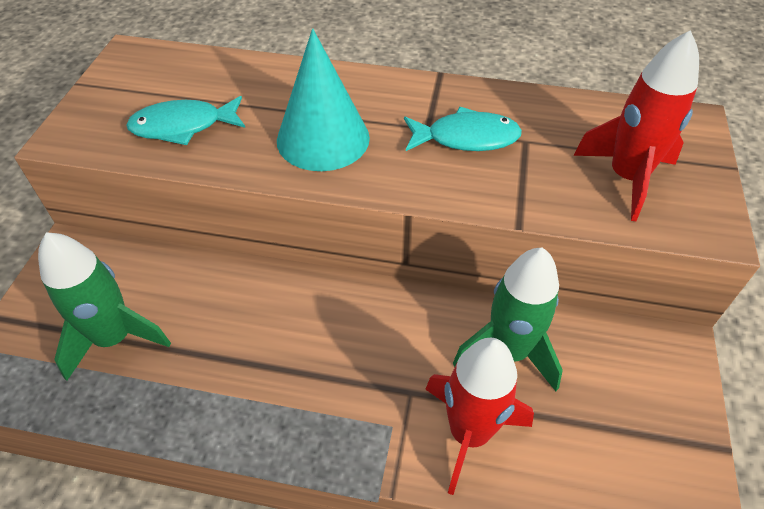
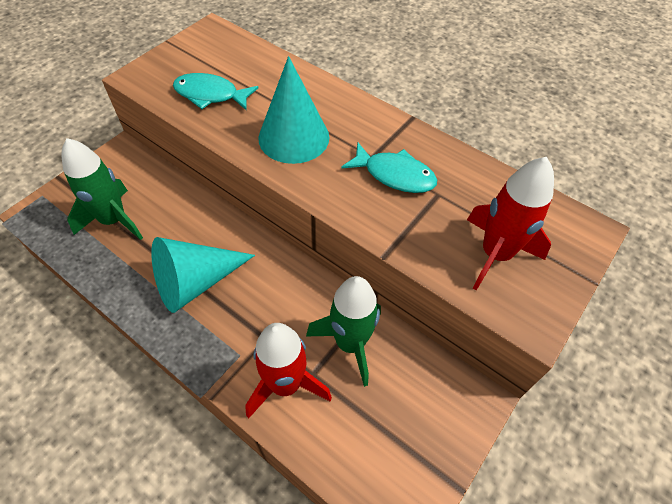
camera: 25 degrees right, 5 degrees up
none -> turquoise cone [151,237,255,313]

